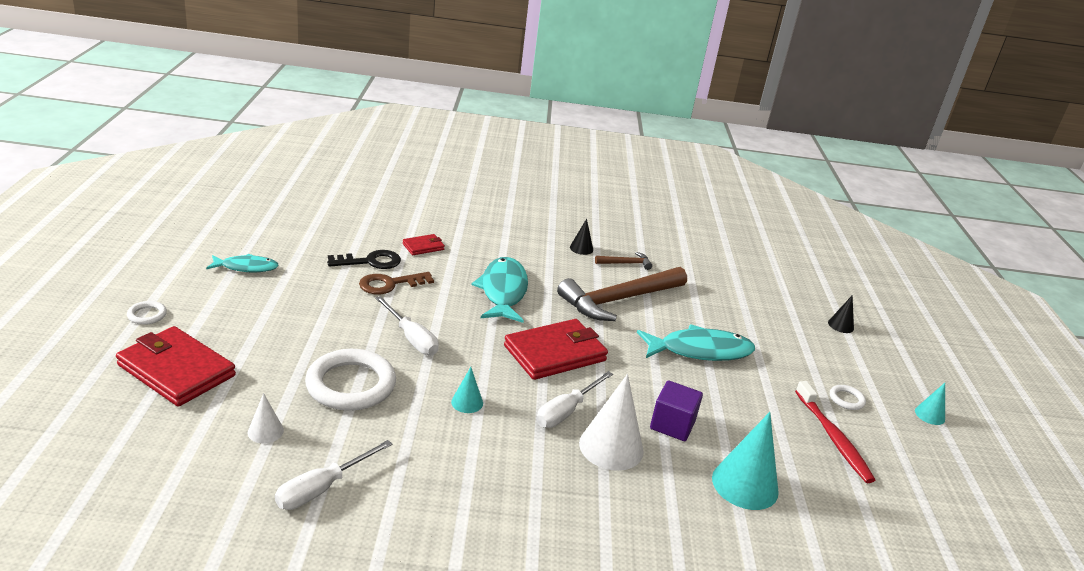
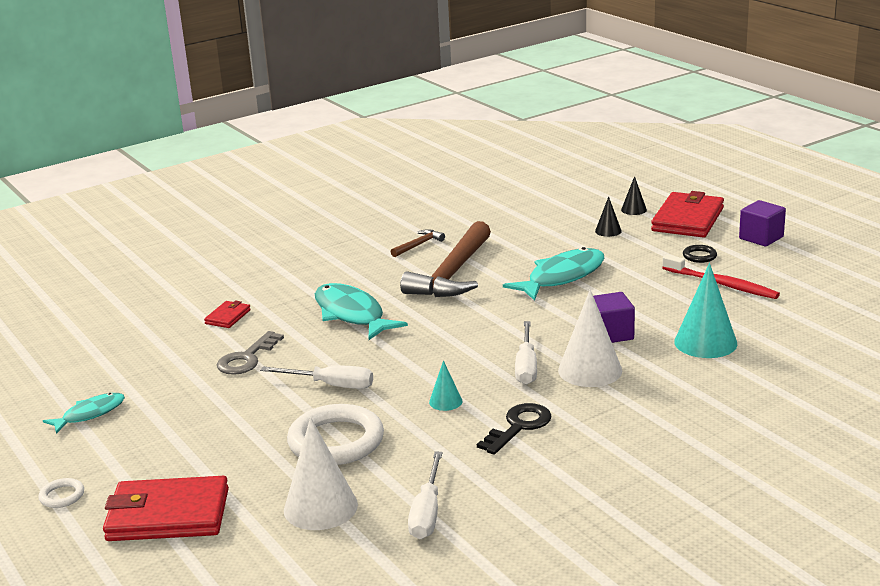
camera: 30 degrees left, 5 degrees down
white cone [248,393,284,443] -> white cone [284,417,358,530], size x1.97
black key [327,250,401,269] -> black key moved to [477,403,552,455]
brown key [359,272,434,295] -> grey key [217,331,284,375]
red wallet [504,319,608,380] -> red wallet moved to [651,191,724,238]
black cone [570,219,593,255] -> black cone moved to [595,196,622,237]
white ring [830,385,866,410] -> black ring [683,245,717,263]
turquoise cone [915,383,945,425] -> purple cube [739,200,786,247]

